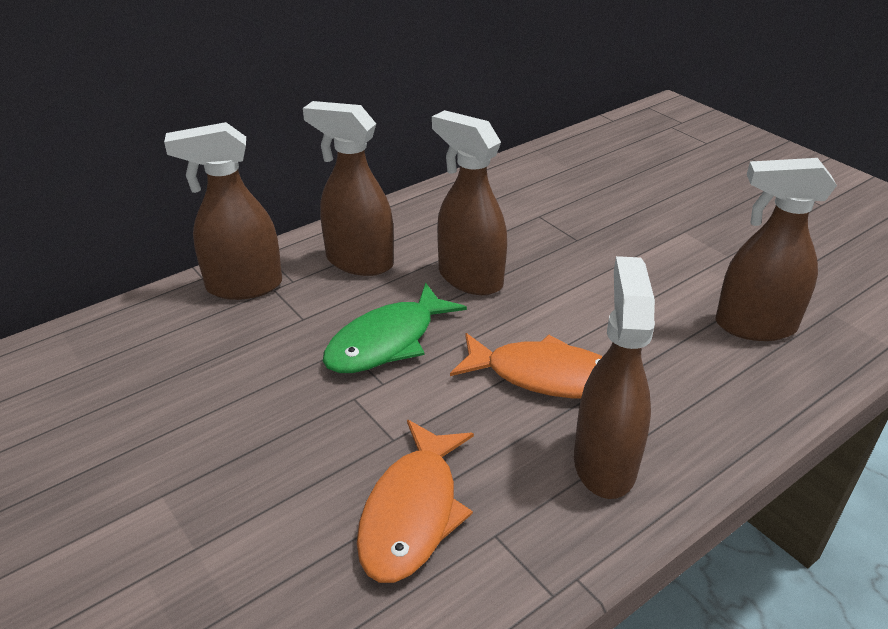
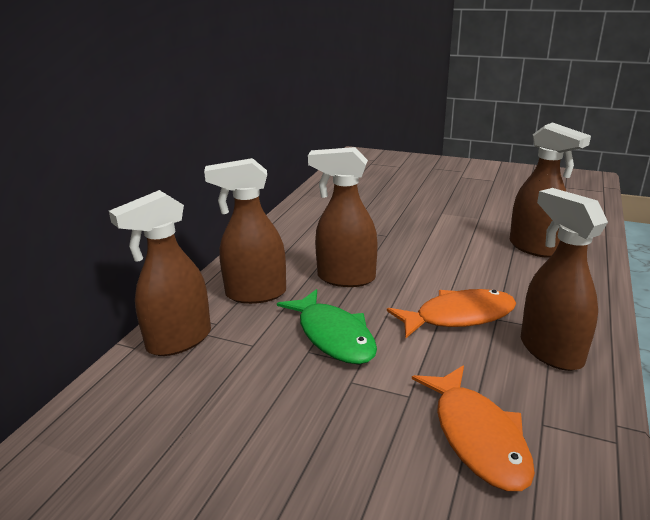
camera: 30 degrees left, 10 degrees down
green fish [323,283,467,373] -> green fish turned 45 degrees counterclockwise [277,289,377,364]
brown spray bottle [716,158,837,341] -> brown spray bottle turned 105 degrees counterclockwise [510,122,591,258]

